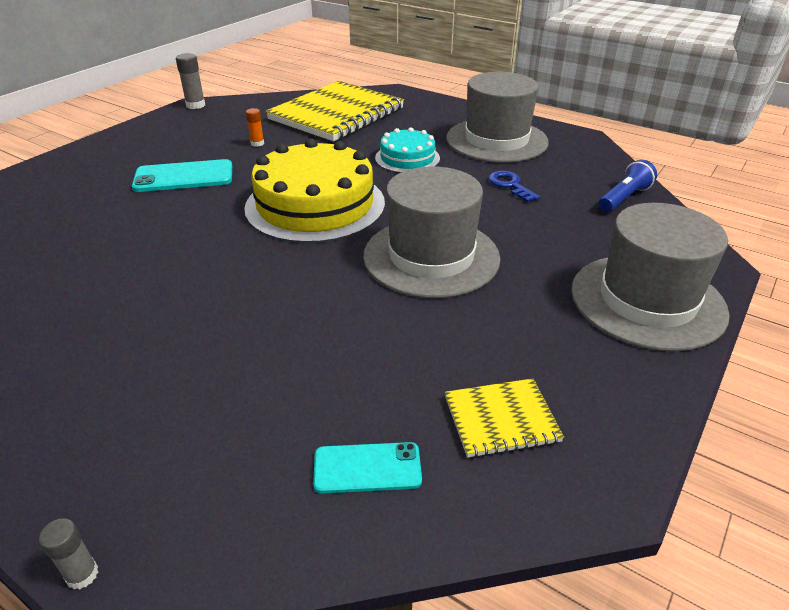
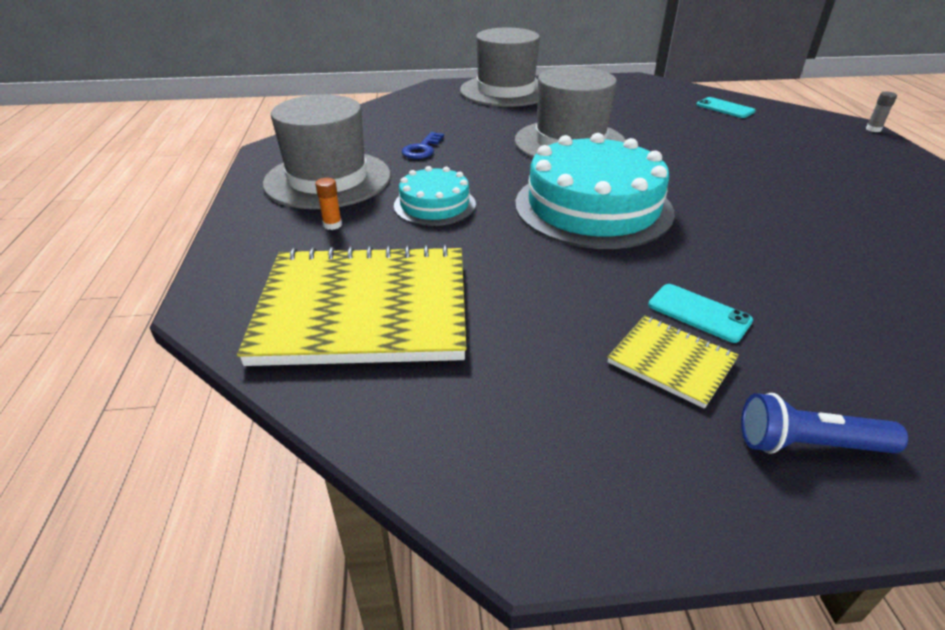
camera: 130 degrees left, 0 degrees up
turquoise phone [132,159,232,192] -> turquoise phone [648,284,753,343], size x0.63
grey glue stick [176,53,205,109] -> none
yellow cake [244,138,385,243] -> turquoise cake [515,133,675,249]
orange glue stick [246,108,264,147] -> orange glue stick moved to [315,178,342,230]
yellow notebook [445,378,564,458] -> yellow notebook moved to [607,315,739,409]
blue flashlight [599,160,657,212] -> blue flashlight moved to [741,393,908,454]

